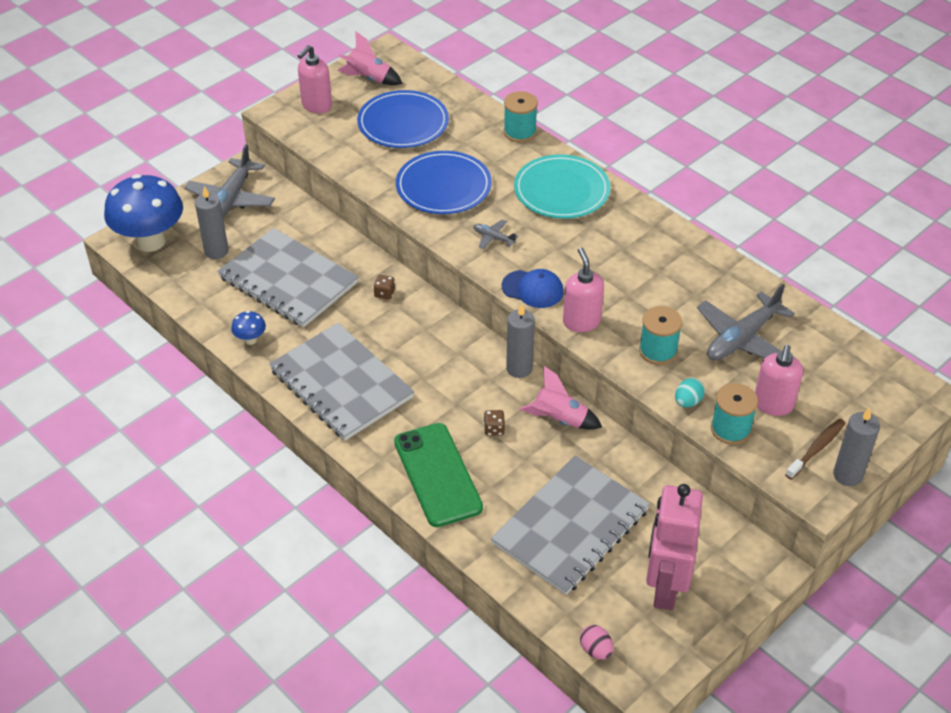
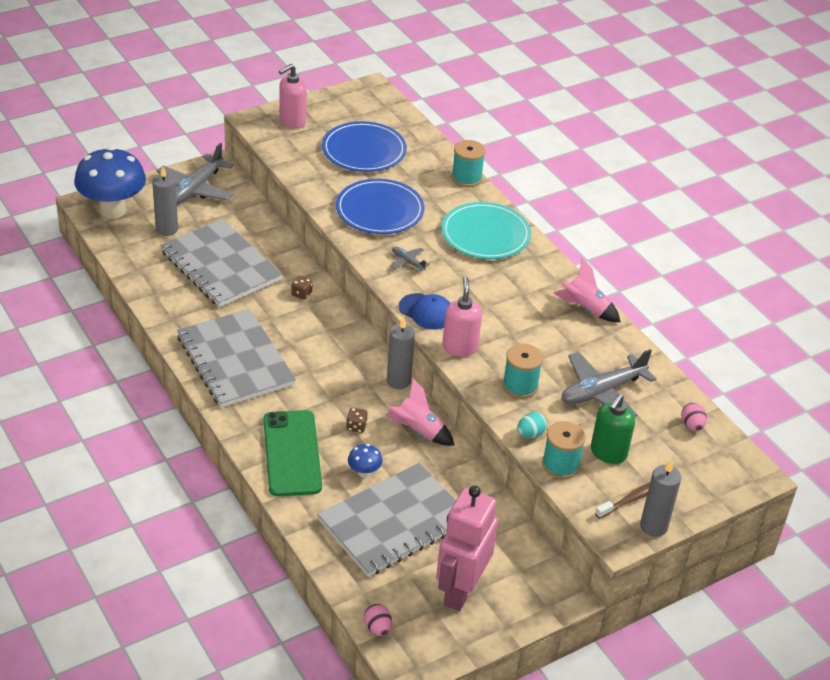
camera: 10 degrees right, 5 degrees down
blue mushroom [231,311,266,345] -> blue mushroom moved to [348,444,382,478]
pink rocket [337,32,403,85] -> pink rocket moved to [554,258,621,322]
pink soap dispenser [755,345,803,416] -> green soap dispenser [591,394,635,464]
none -> pink egg [681,403,707,431]

